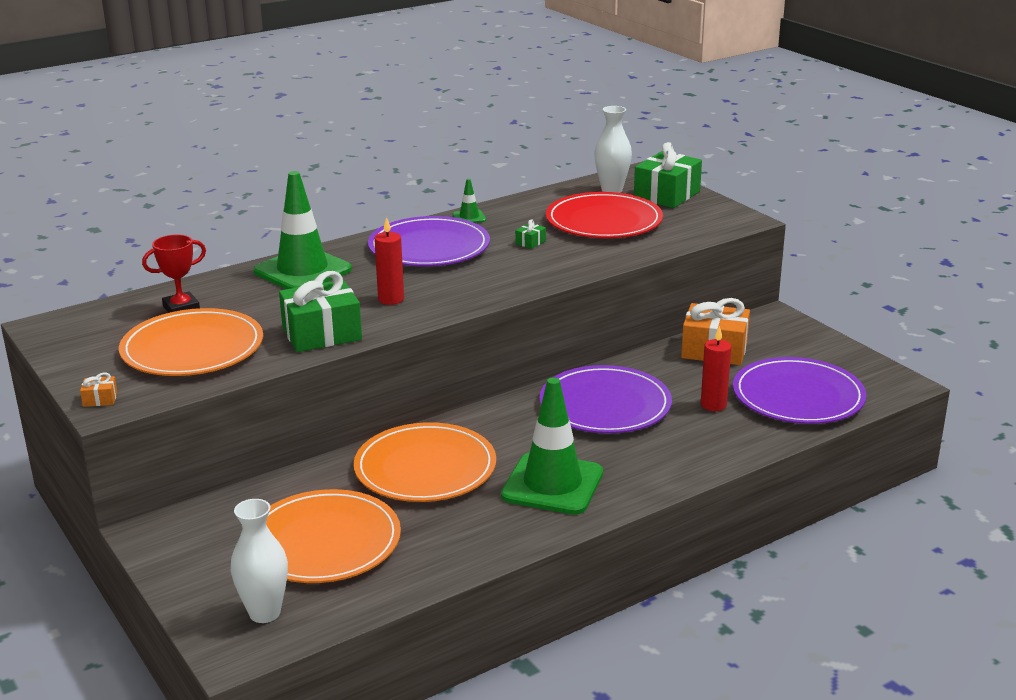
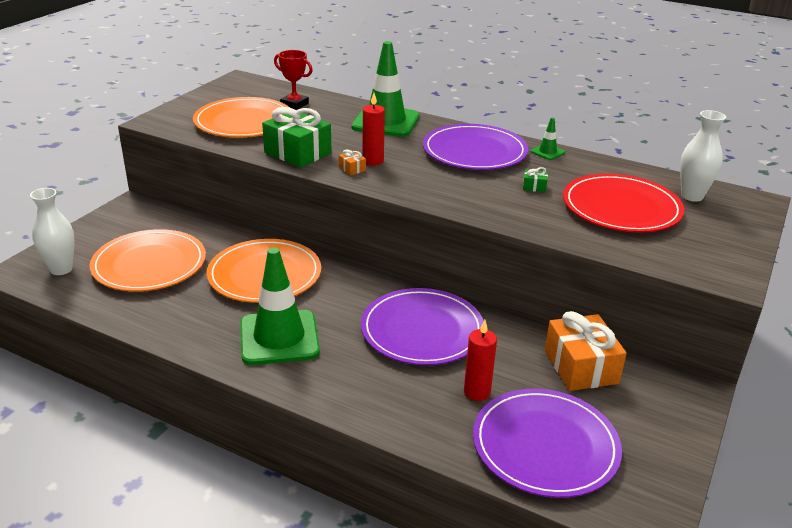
camera: 60 degrees right, 5 degrees up
orange gift [80,373,117,407] -> orange gift moved to [339,149,366,175]
green gift [634,142,702,208] -> none

